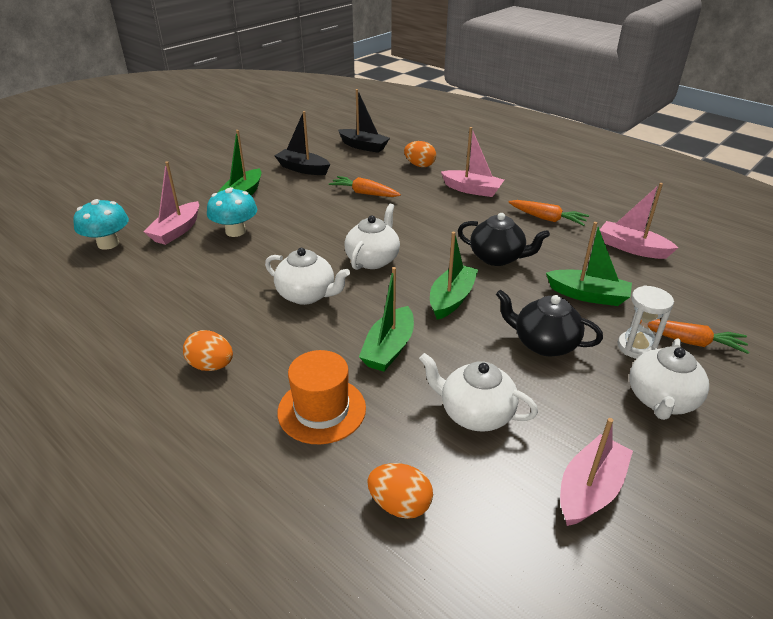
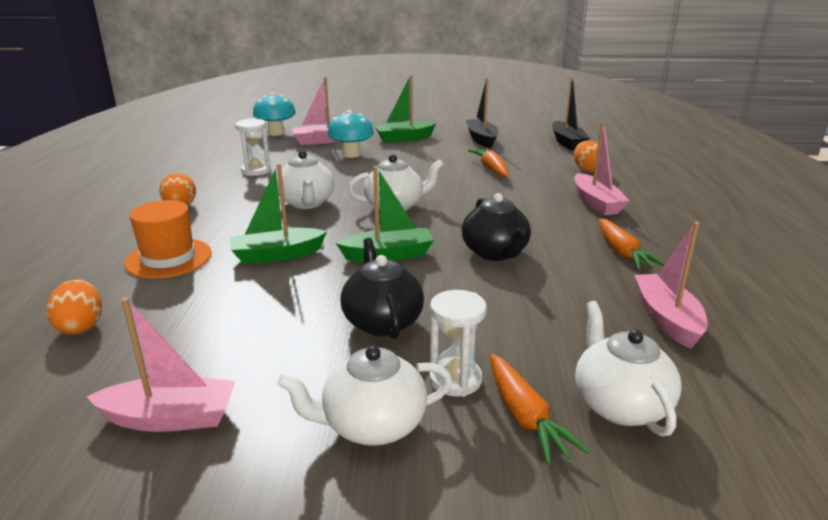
camera: 50 degrees right, 10 degrees down
white teapot [419,353,538,432] -> white teapot moved to [575,301,682,437]
green boat [546,222,632,306] -> none
none -> white hourglass [235,119,271,176]

